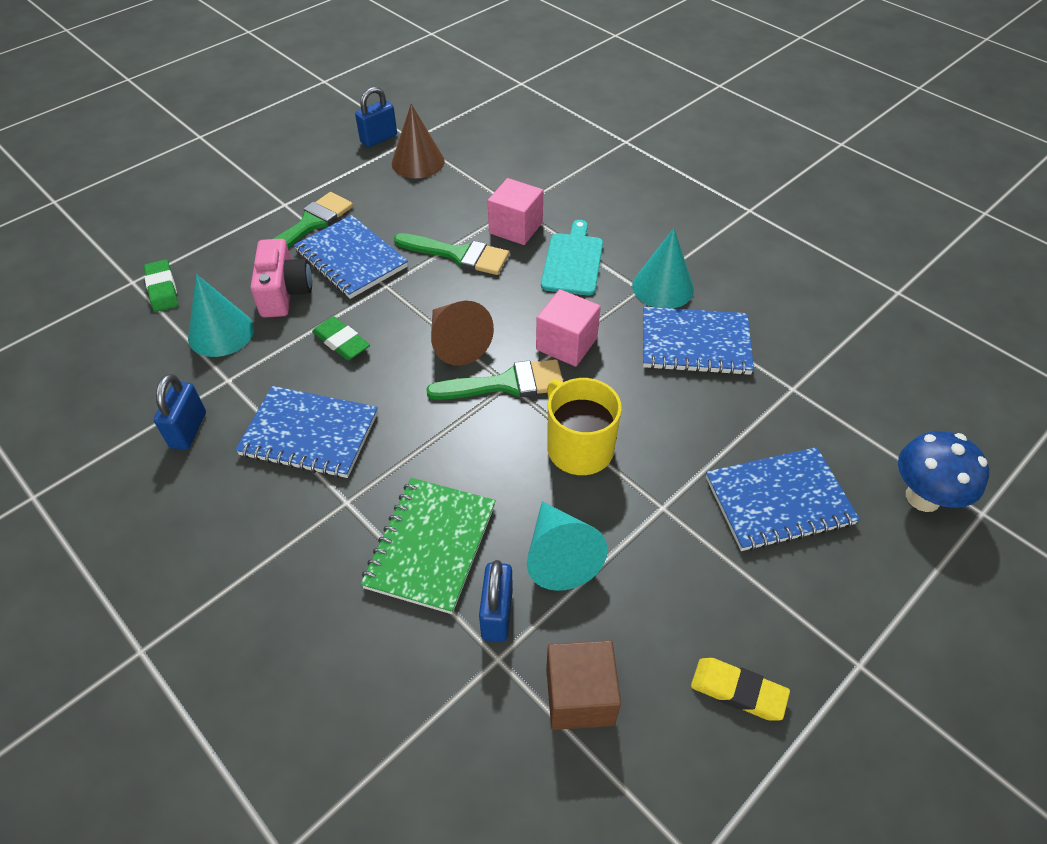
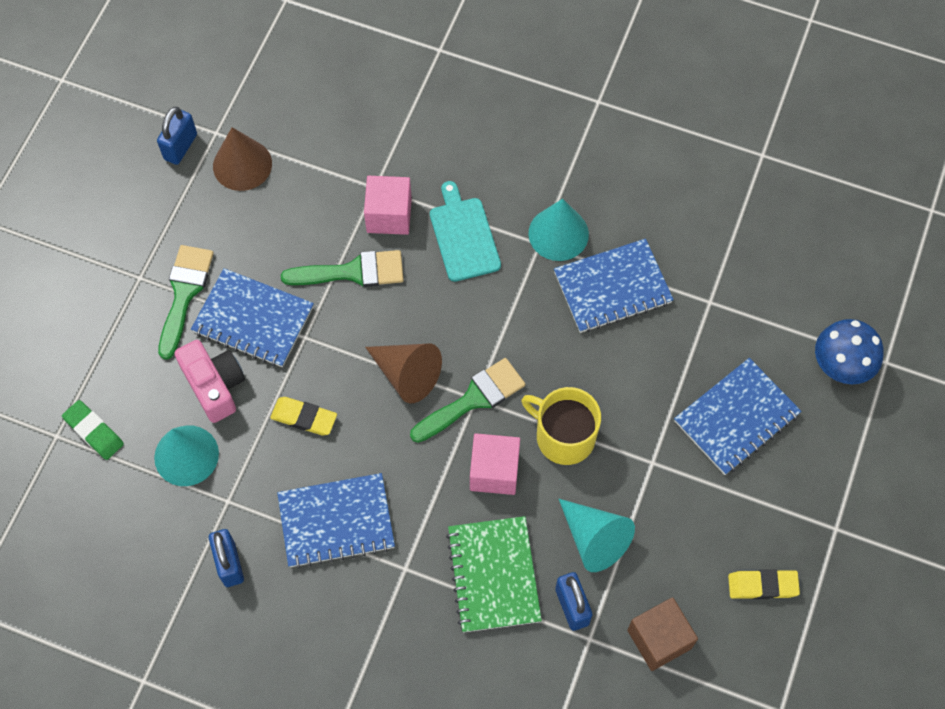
camera: 25 degrees left, 15 degrees up
green eraser [312,316,370,360] -> yellow eraser [270,397,337,436]
pink cube [536,289,601,367] -> pink cube moved to [470,433,520,495]

